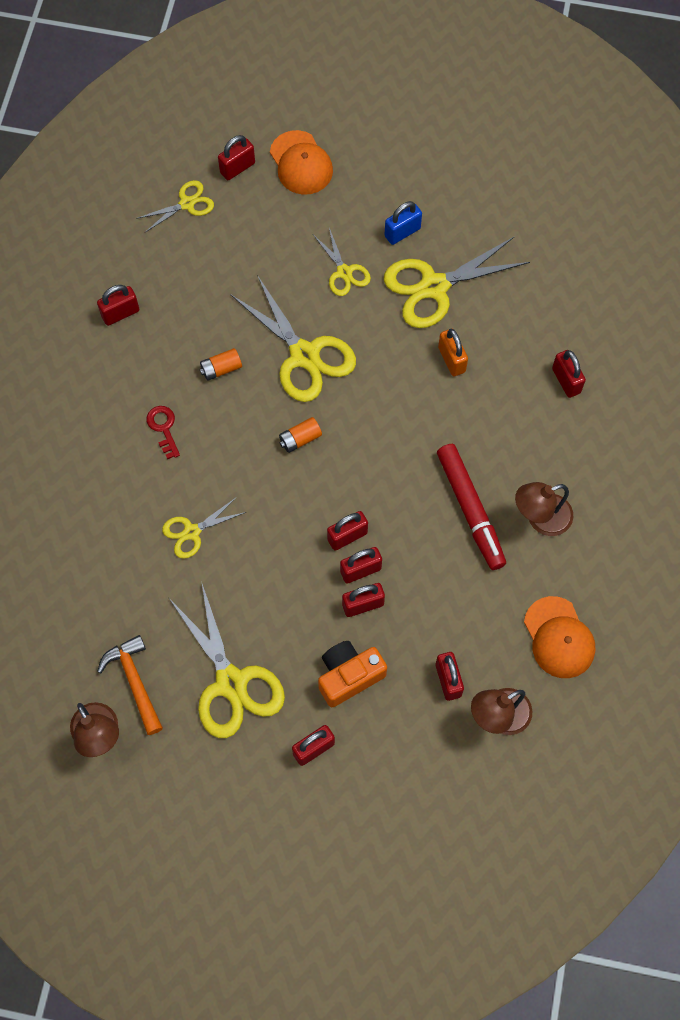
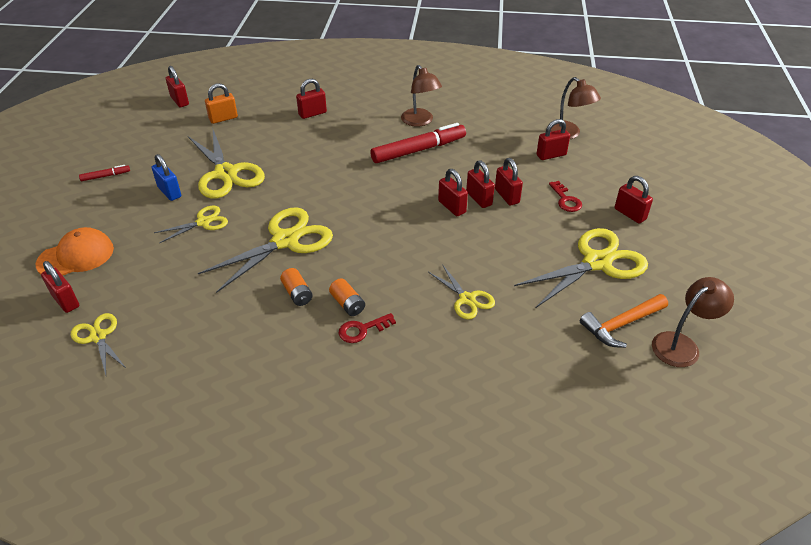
camera: 95 degrees left, 25 degrees down
red padlock [97,285,139,326] -> red padlock moved to [166,66,189,107]
orange battery [279,417,322,453] -> orange battery moved to [329,278,365,316]
orange camera [318,641,387,707] -> red key [549,181,582,212]
orange padlock [438,329,468,376] -> orange padlock moved to [205,83,238,124]
orange cap [524,596,595,678] -> none
none -> red marker [79,165,130,181]

